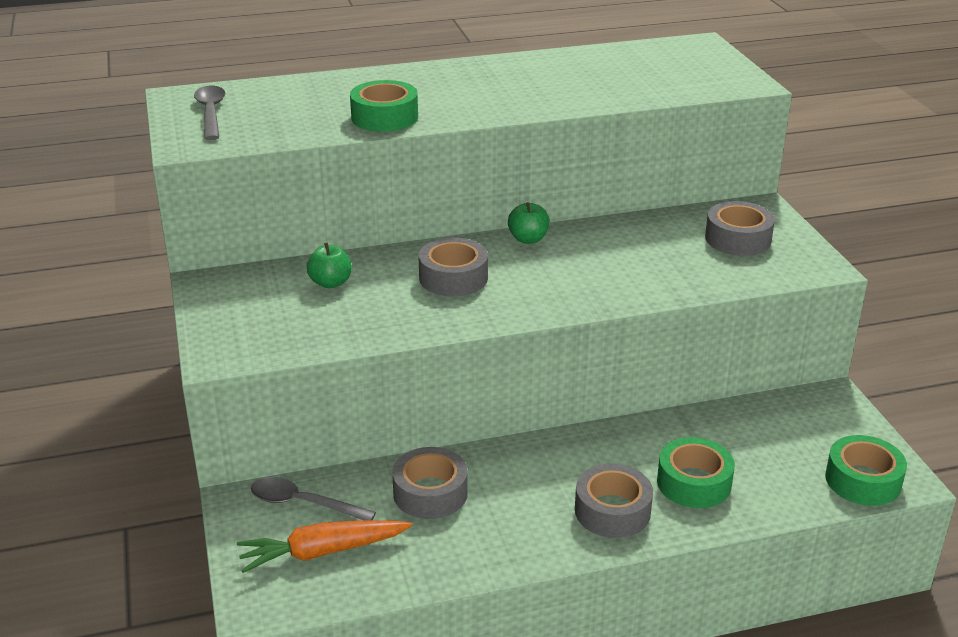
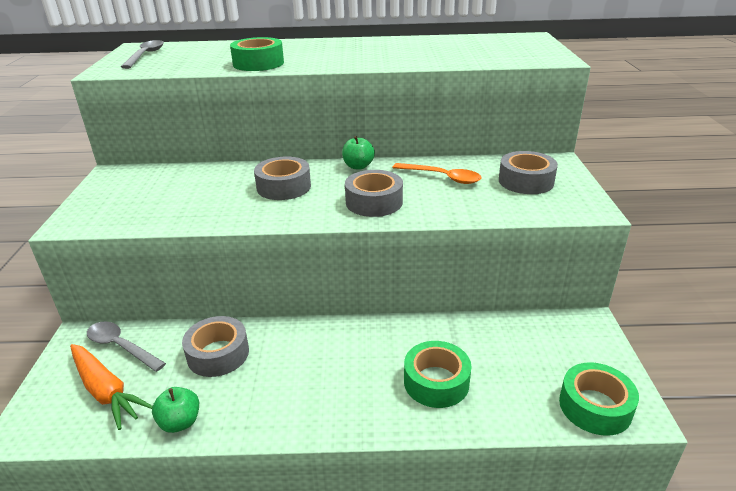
camera: 15 degrees right, 0 degrees up
orange carrot [237,520,412,573] -> orange carrot turned 135 degrees counterclockwise [70,344,152,430]
green apple [307,243,352,288] -> green apple moved to [152,387,199,433]
grey tape [575,464,653,538] -> grey tape moved to [345,170,403,217]
none -> orange spoon [392,163,482,184]

